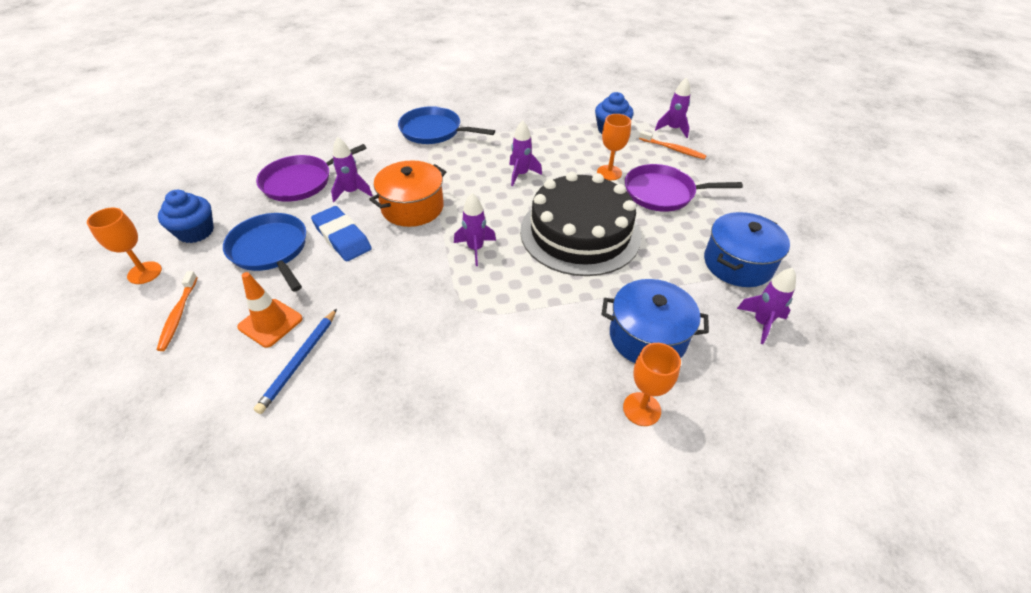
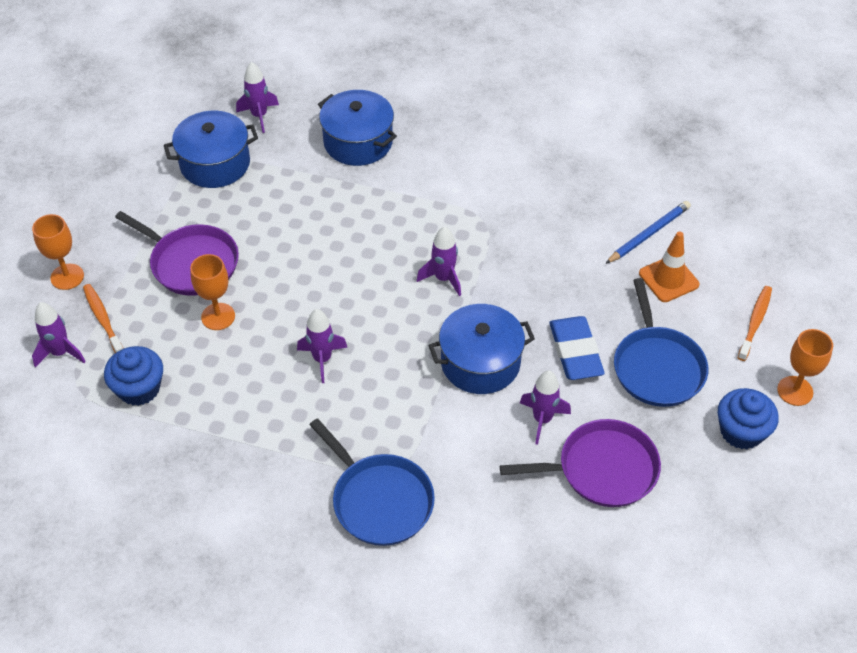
camera: 150 degrees left, 5 degrees up
orange pot [369,160,446,227] -> blue pot [428,304,535,394]
black cake [520,172,641,276] -> none
orange goblet [623,343,681,426] -> orange goblet moved to [32,214,84,290]

